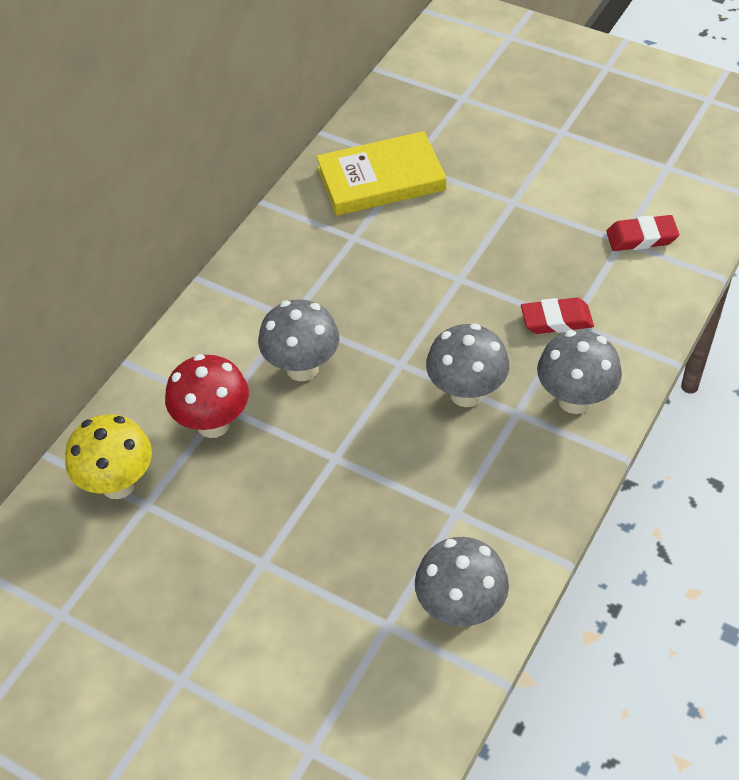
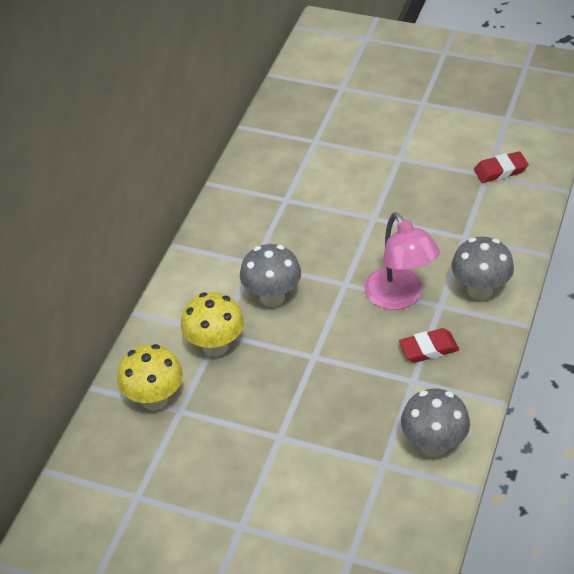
camera: 10 degrees left, 5 degrees down
red mushroom [165,354,249,438] -> yellow mushroom [181,292,244,357]
yellow book [316,131,446,216] -> none
grey mushroom [426,323,509,407] -> pink lamp [364,212,440,310]
red eraser [521,298,594,334] -> red eraser moved to [399,328,459,363]

